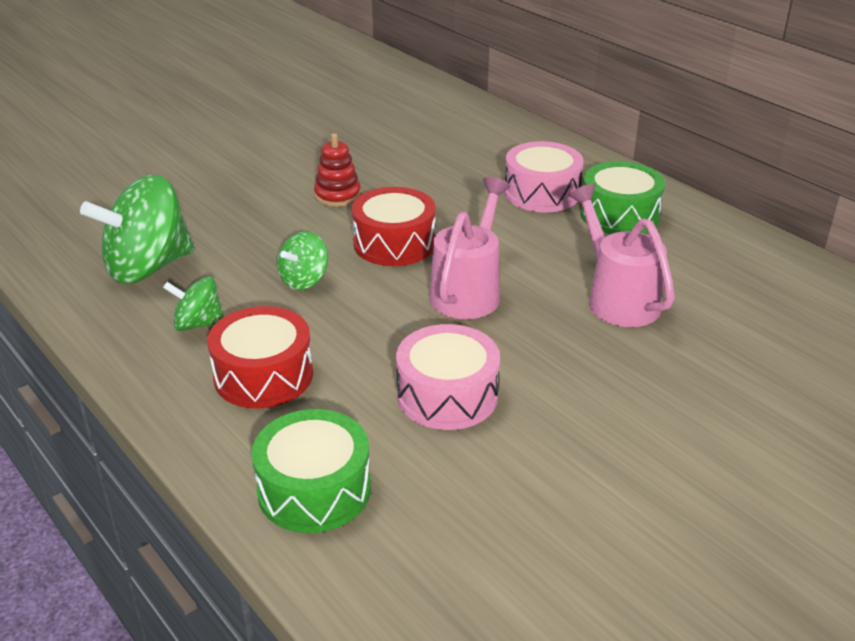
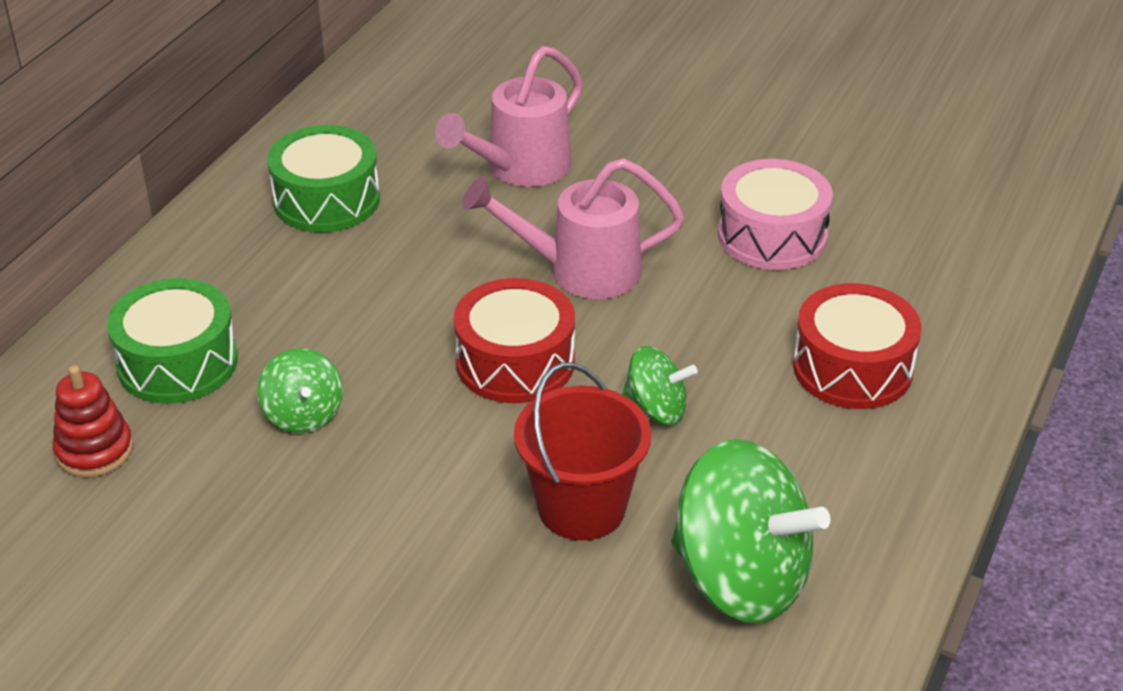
camera: 115 degrees left, 5 degrees up
green spinning top [163,277,224,331] -> green spinning top moved to [257,348,343,433]
green drum [252,409,371,533] -> green drum moved to [107,278,238,404]
red stacking toy [314,133,361,207] -> red stacking toy moved to [53,365,133,477]
pink drum [504,141,584,212] -> none
none -> red bucket [514,363,651,541]

